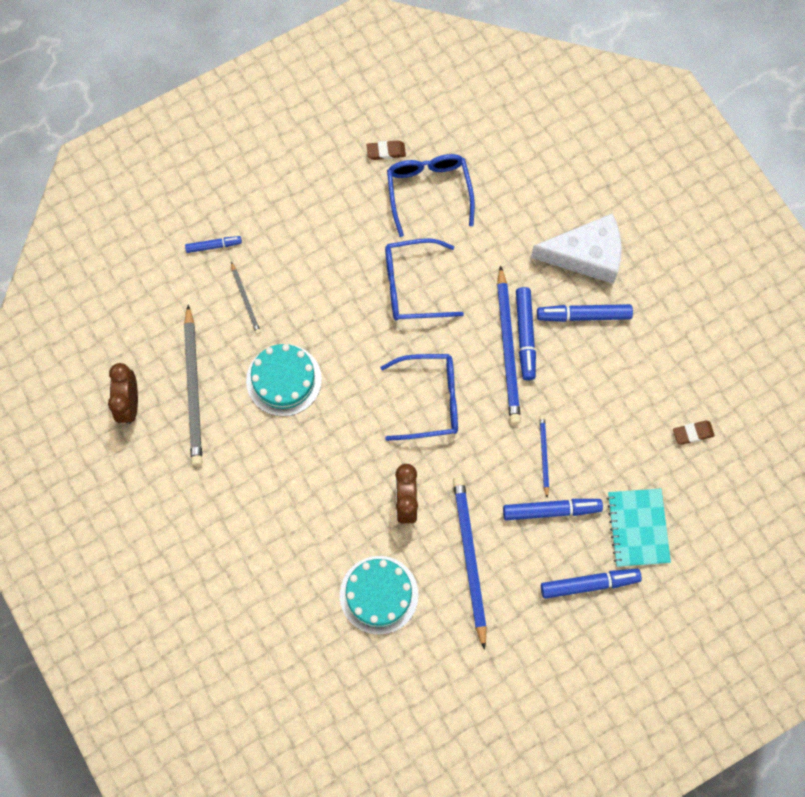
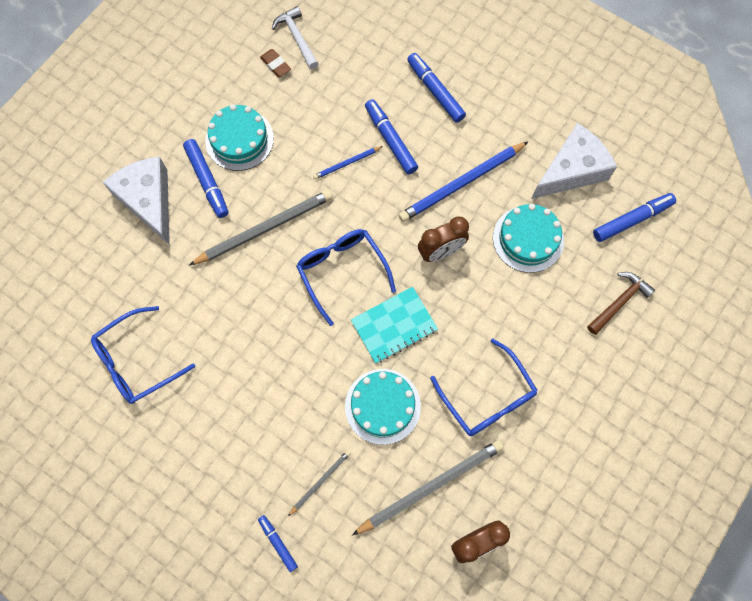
camera: 115 degrees left, 0 degrees up
brown eraser [367,141,406,160] -> none
blue glasses [385,238,464,321] -> blue glasses moved to [430,338,538,436]
blue pencil [497,265,521,424] -> grey pencil [189,190,333,265]
blue marker [516,287,536,381] -> blue marker moved to [593,193,676,242]
turquoise notebook [607,489,671,567] -> turquoise notebook moved to [351,287,438,364]
none -> turquoise cake [205,104,274,171]
none -> white hammer [272,6,319,69]
none -> white cheese [531,123,617,199]
none -> brown hammer [587,272,655,335]

